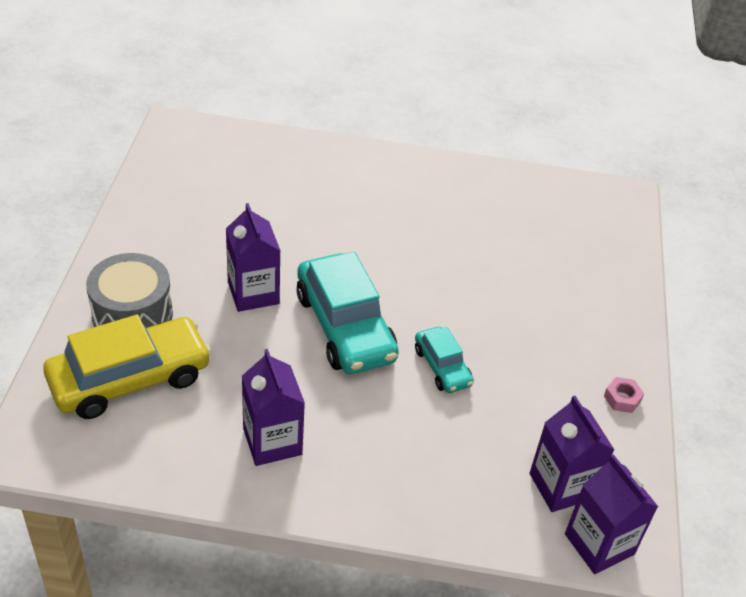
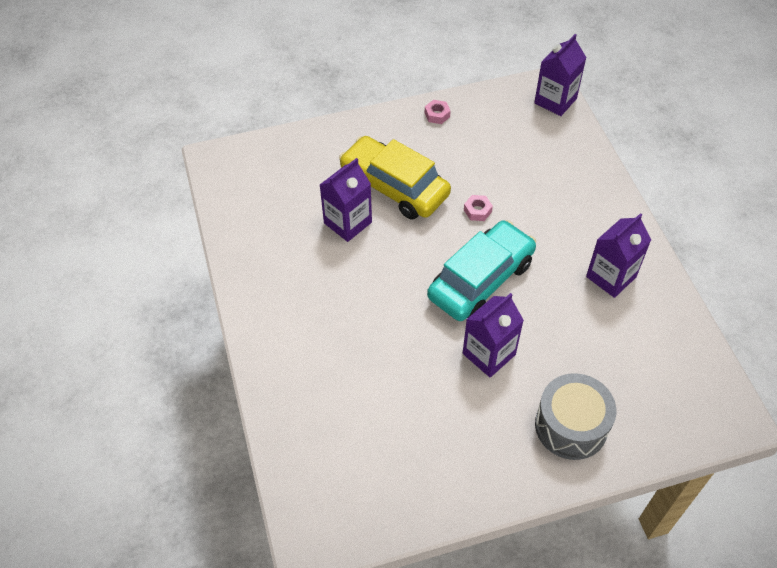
camera: 110 degrees left, 10 degrees up
yellow car [43,315,212,419] -> yellow car moved to [339,136,451,220]
turquoise car [415,327,474,393] -> pink nut [464,195,493,221]
purple carton [530,396,614,512] -> purple carton moved to [320,158,372,242]

